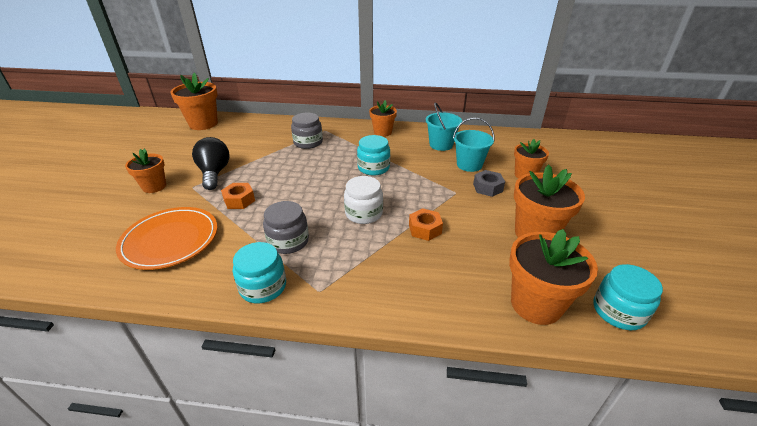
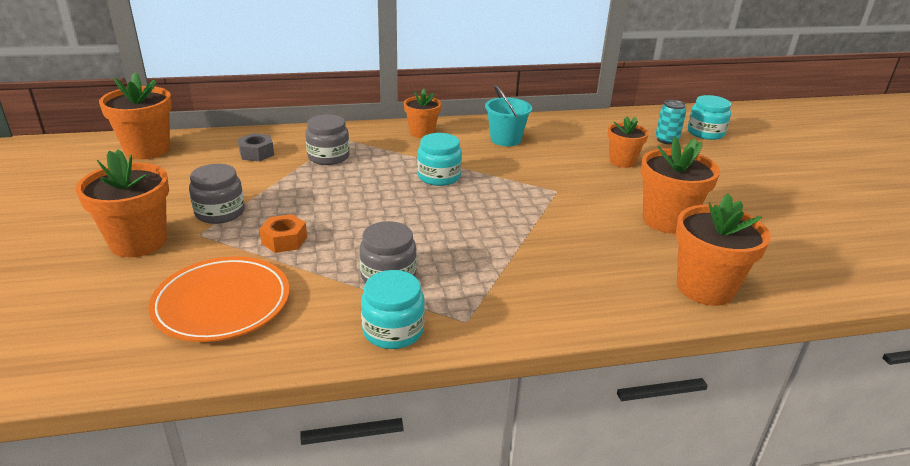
camera: 20 degrees left, 5 degrees down
orange flower pot [125,149,166,193] -> orange flower pot [76,149,169,257], size x1.59
black light bulb [192,137,230,190] -> grey jar [189,164,245,224]
white jar [344,176,383,224] -> none
orange nut [409,208,443,241] -> none
turquoise bucket [453,117,495,172] -> none
grey nut [473,170,505,197] -> grey nut moved to [238,133,274,161]
turquoise jar [593,264,663,330] -> turquoise jar moved to [687,95,731,140]
none -> turquoise can [655,100,686,144]

